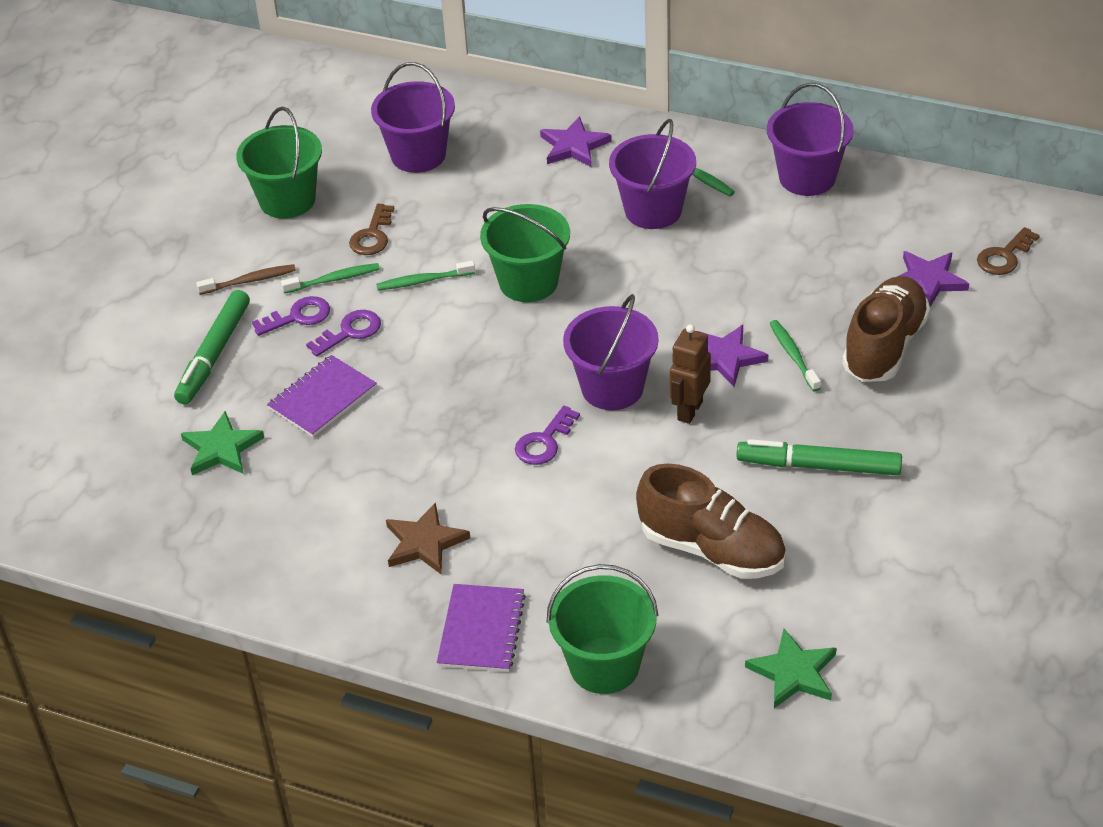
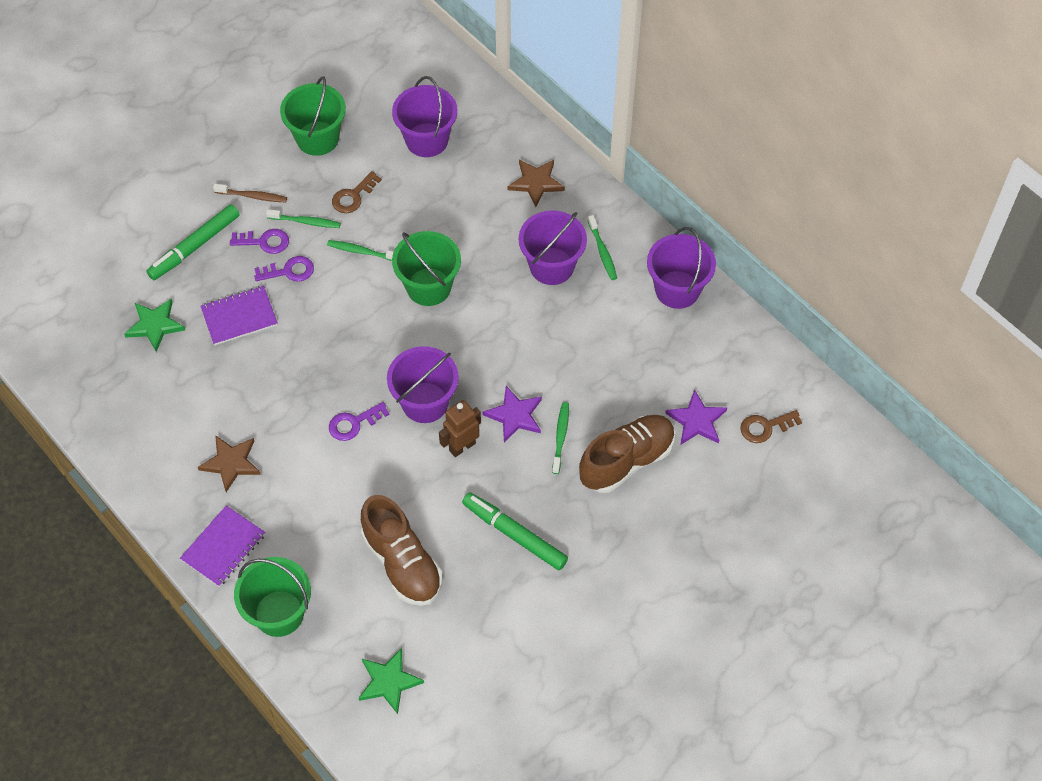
camera: 25 degrees right, 15 degrees up
purple star [540,116,612,167] -> brown star [508,159,565,207]

